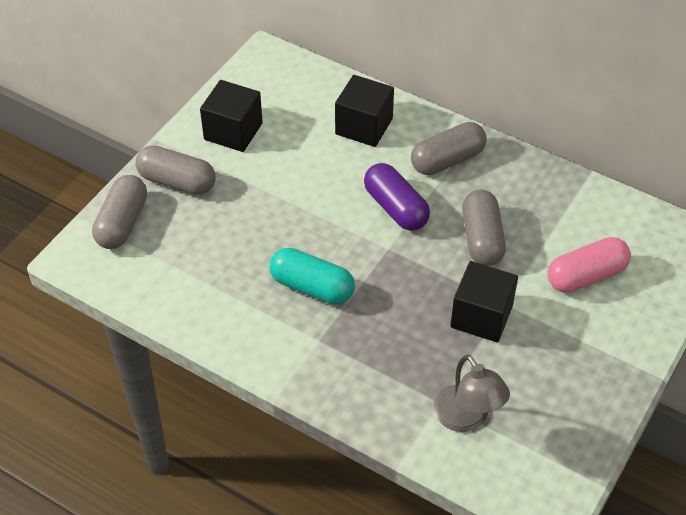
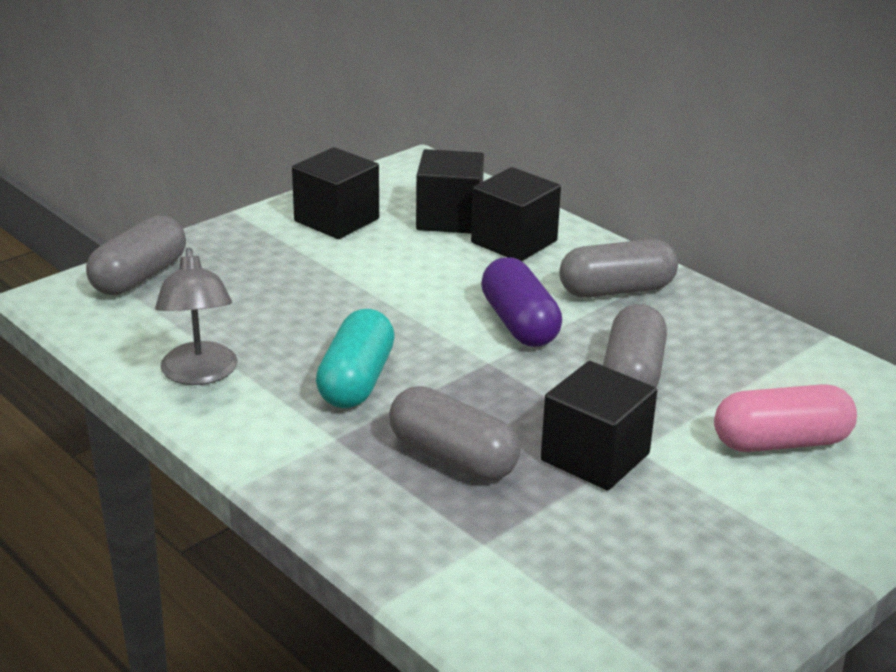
camera: 15 degrees right, 20 degrees down
grey capsule [136,146,216,195] -> grey capsule moved to [389,386,520,481]
turquoise capsule [270,248,355,305] -> turquoise capsule turned 60 degrees clockwise [316,309,395,408]
grey lamp [433,355,510,432] -> grey lamp moved to [155,248,238,385]
none -> black cube [416,149,484,234]

